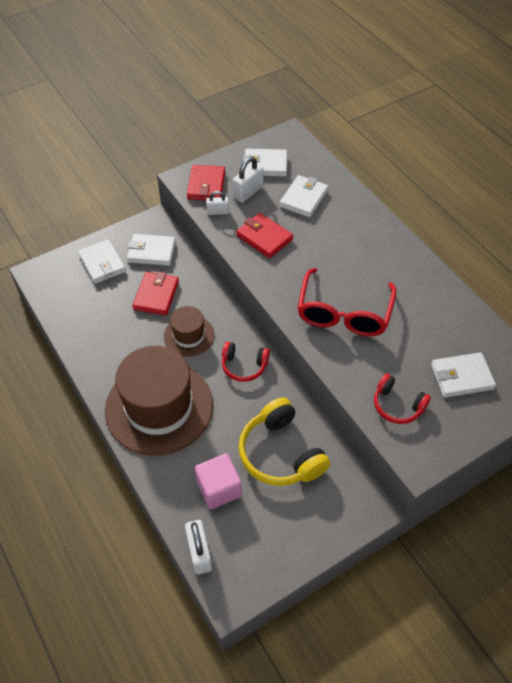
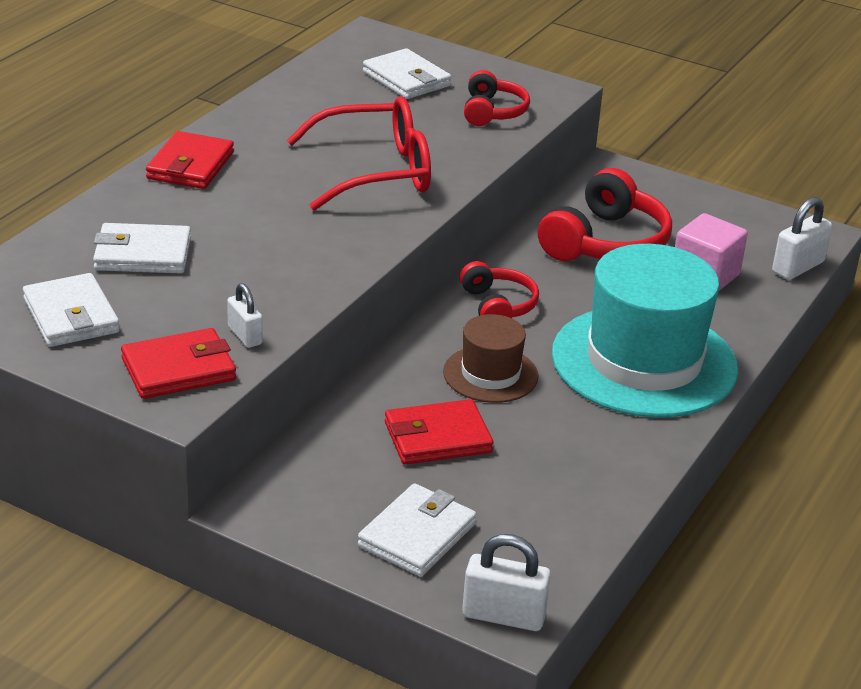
camera: 120 degrees left, 20 degrees down
brown hat [105,346,213,456] -> turquoise hat [552,244,738,418]
white wallet [127,234,176,266] -> none
white padlock [233,156,264,203] -> white padlock moved to [462,534,551,631]
red wallet [236,213,293,258] -> red wallet moved to [146,131,234,189]
yellow headphones [239,397,330,486] -> red headphones [538,168,672,261]

